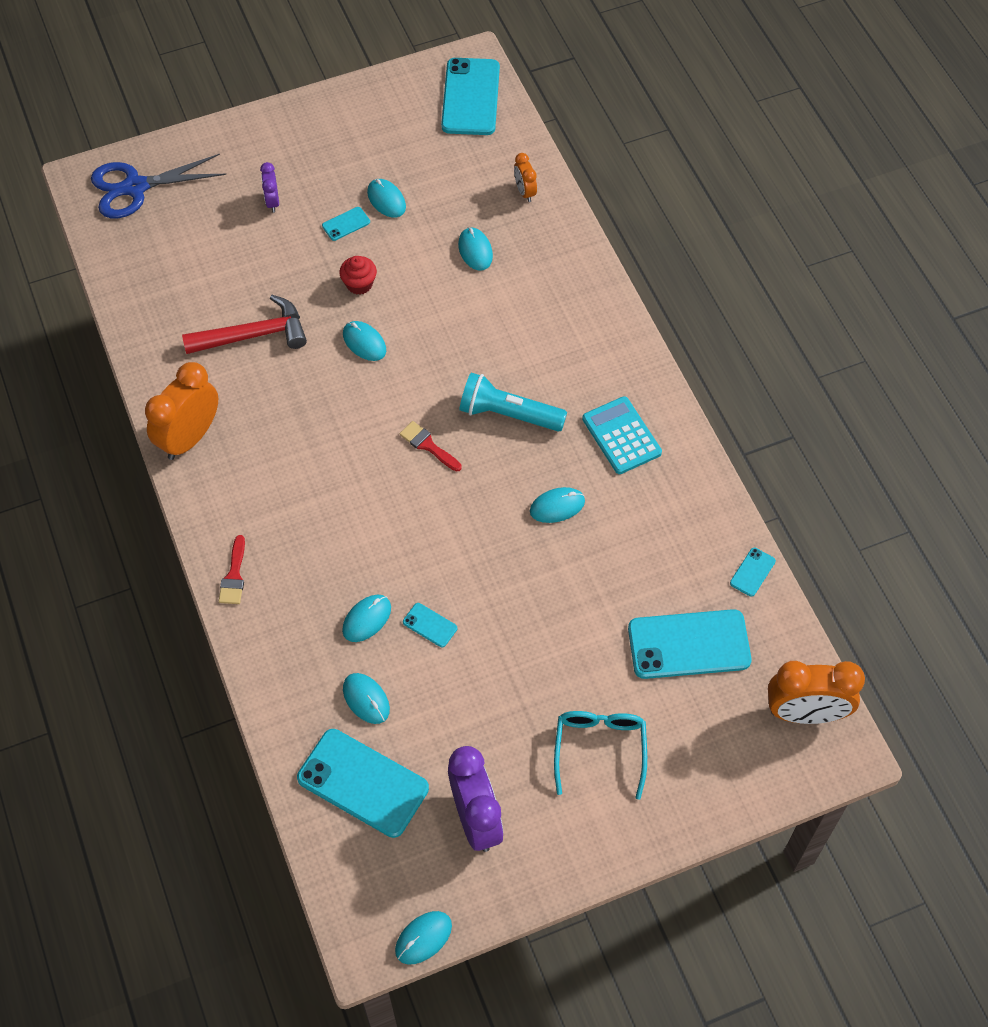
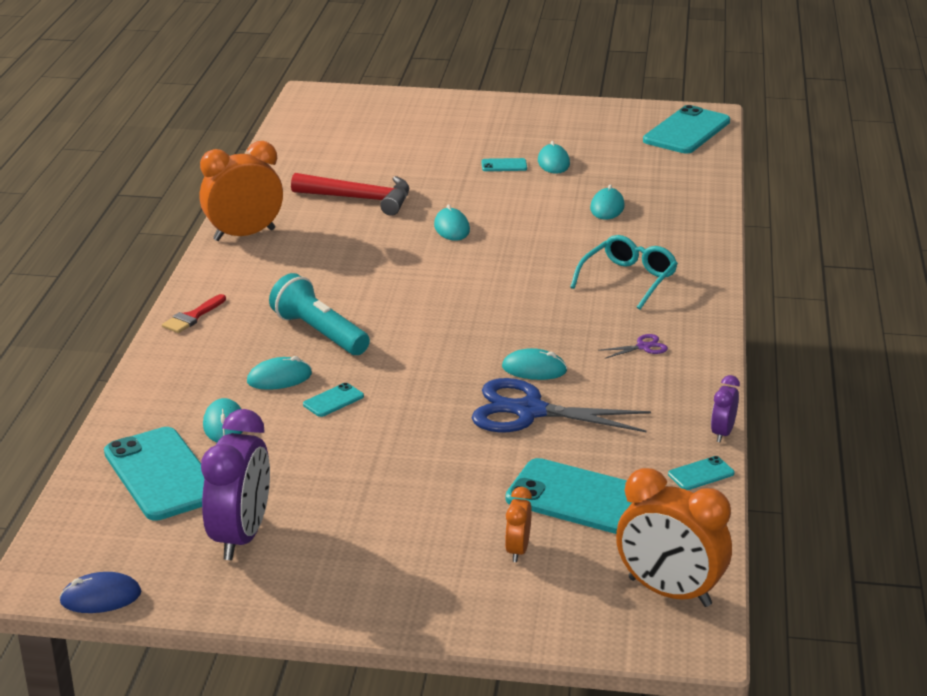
camera: 30 degrees right, 30 degrees down
blue scissors [91,154,226,219] -> blue scissors moved to [471,378,651,433]
purple clock [260,162,279,213] -> purple clock moved to [711,375,740,443]
red cupcake [339,256,377,295] -> none
turquoise mouse [395,911,452,965] -> blue mouse [59,572,141,613]
red brush [399,421,462,472] -> none
turquoise phone [403,603,457,647] -> turquoise phone turned 75 degrees clockwise [303,383,364,417]
turquoise flashlight [459,373,567,432] -> turquoise flashlight moved to [269,273,370,355]
orange clock [514,153,537,202] -> orange clock moved to [505,487,532,562]
turquoise glasses [554,711,647,800] -> turquoise glasses moved to [570,235,678,309]
turquoise calculator [582,396,662,474] -> purple scissors [598,334,668,358]

